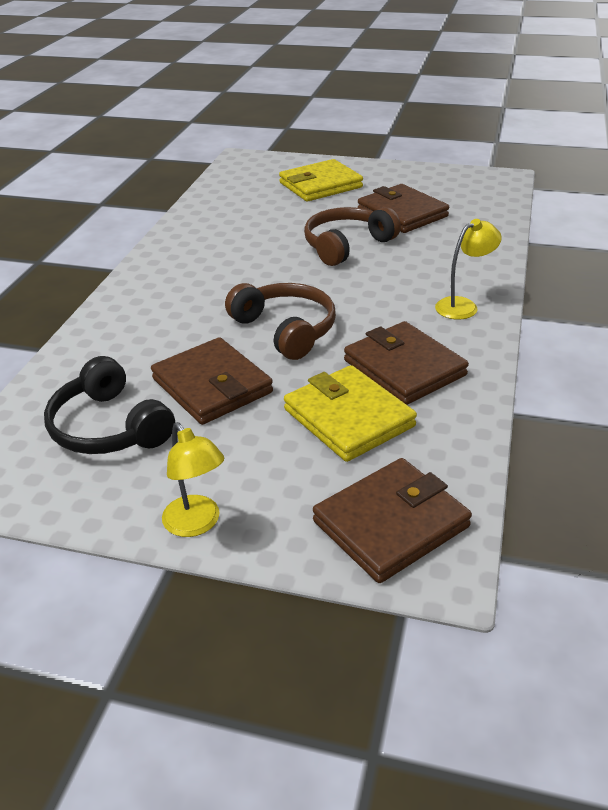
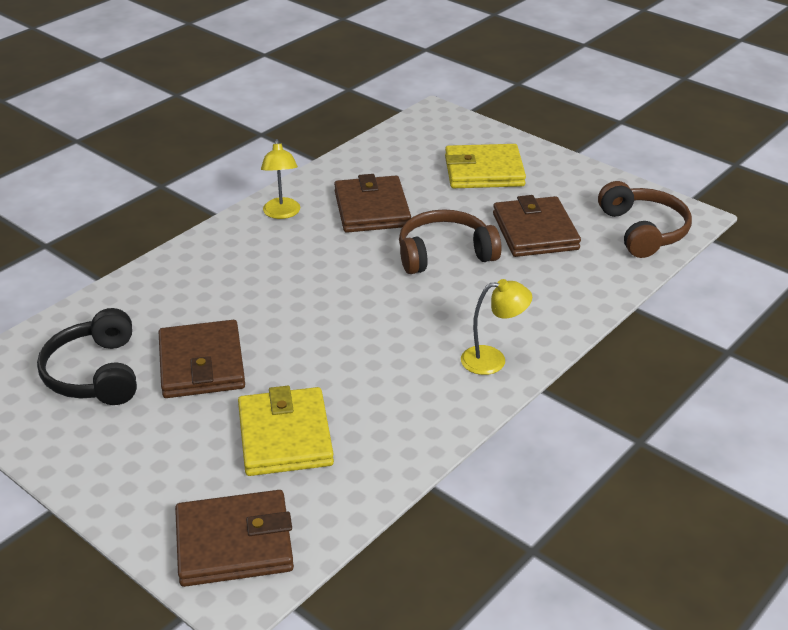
camera: 25 degrees right, 0 degrees up
yellow lamp [162,422,224,537] -> yellow lamp moved to [261,139,300,219]
brown headphones [225,283,336,360] -> brown headphones moved to [598,181,692,258]
brown wallet [344,321,469,405] -> brown wallet moved to [334,174,411,233]

